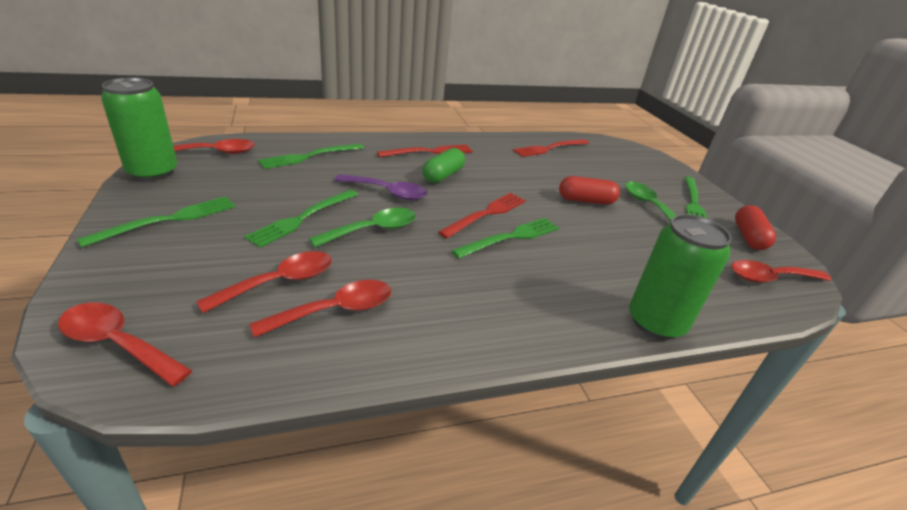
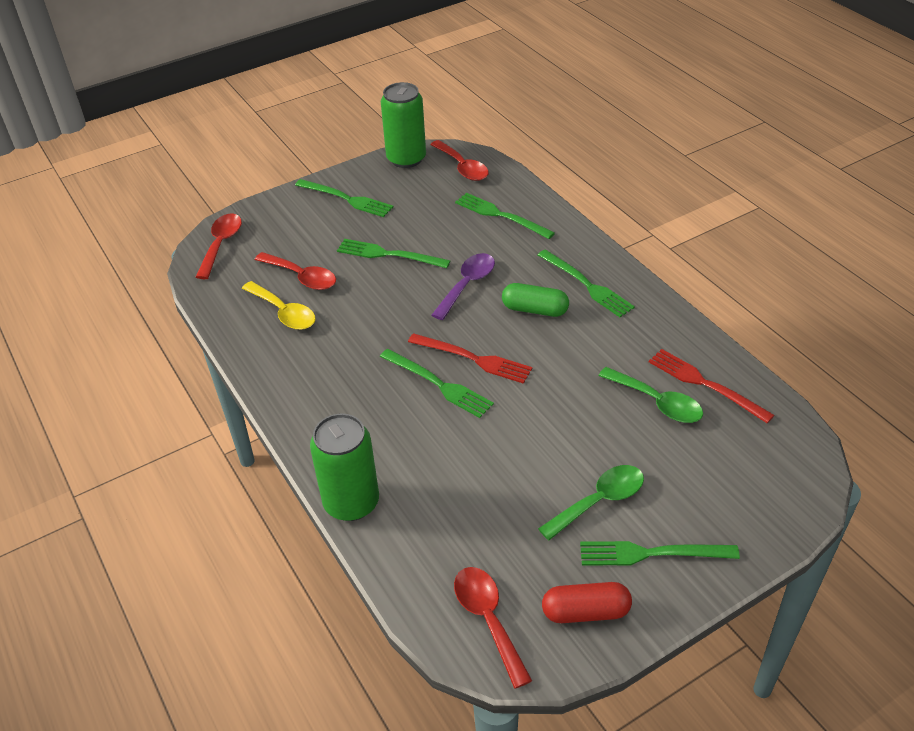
camera: 80 degrees right, 10 degrees up
red spoon [250,280,392,338] -> yellow spoon [242,281,316,330]
green spoon [309,208,416,247] -> green spoon moved to [598,367,703,423]
purple spoon [334,174,428,200] -> purple spoon turned 150 degrees counterclockwise [432,253,495,320]
red fork [377,144,473,157] -> green fork [538,249,635,317]
red capsule [559,176,620,205] -> none

